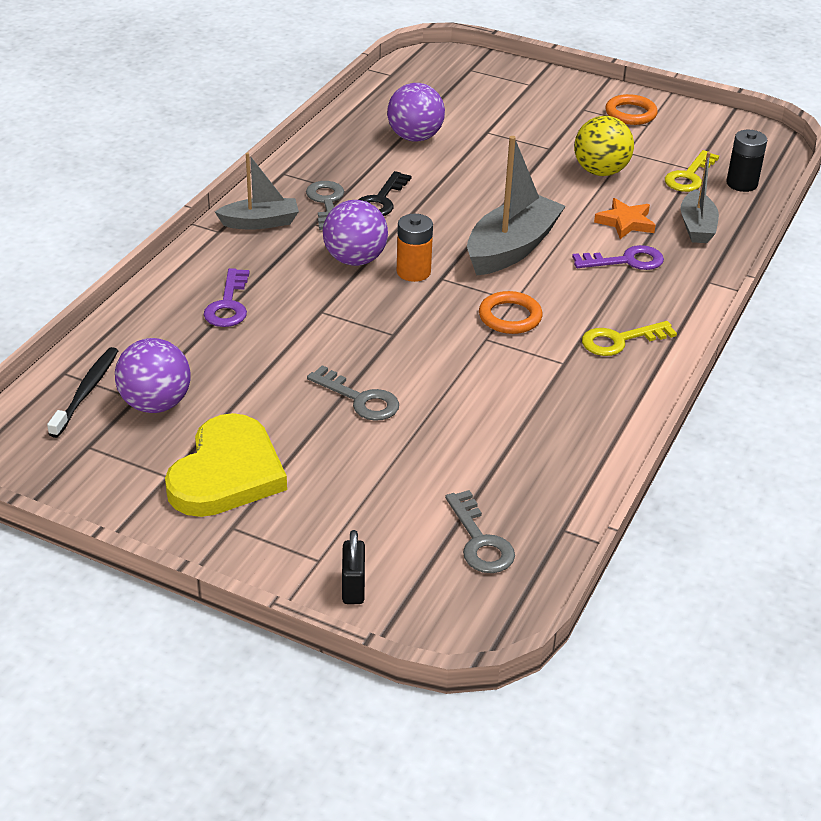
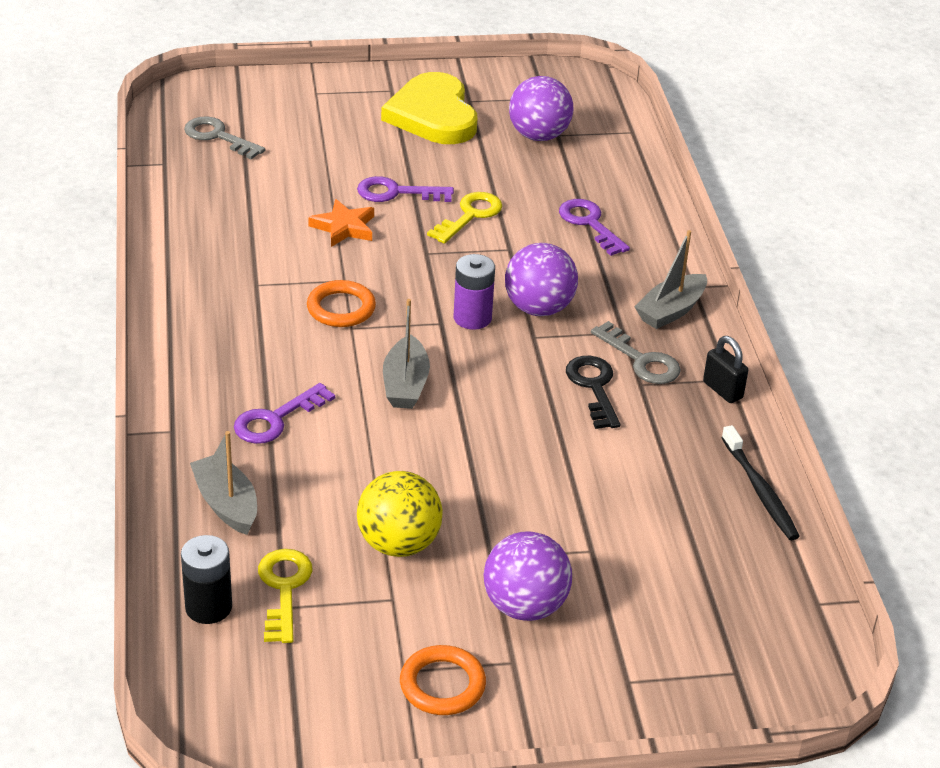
camera: 145 degrees right, 0 degrees up
black toothbrush [47,347,118,438] -> black toothbrush moved to [721,425,800,540]
grey key [307,365,399,421] -> purple key [357,176,454,202]
black padlock [342,530,365,604] -> black padlock moved to [703,336,748,403]
purple ball [387,83,445,142] -> purple ball moved to [484,531,572,621]
orange battery [397,214,433,282] -> purple battery [453,254,495,330]
grey boat [467,136,566,276] -> grey boat [383,299,430,409], size x0.61
yellow key [582,321,677,356] -> yellow key moved to [427,192,502,244]
orange star [594,198,656,239] -> orange star moved to [308,199,374,247]

